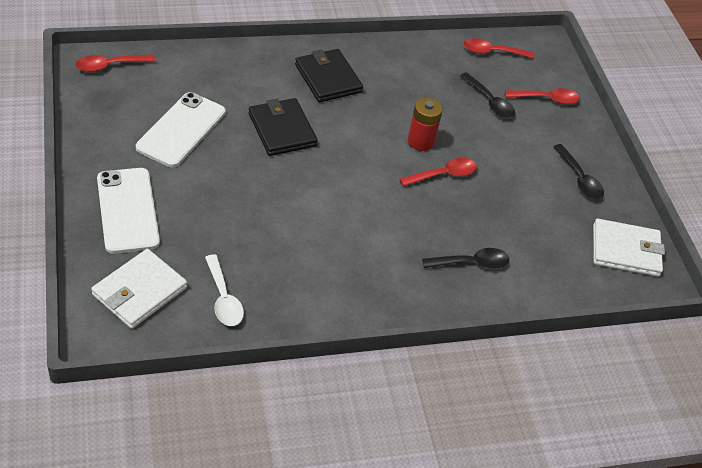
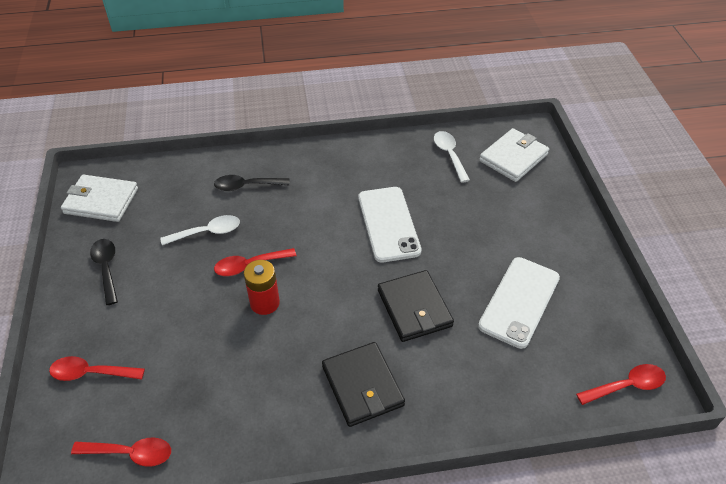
camera: 170 degrees left, 0 degrees up
white phone [97,168,160,254] -> white phone moved to [358,187,422,263]
black spoon [460,72,515,118] -> none
none -> white spoon [160,215,240,245]

